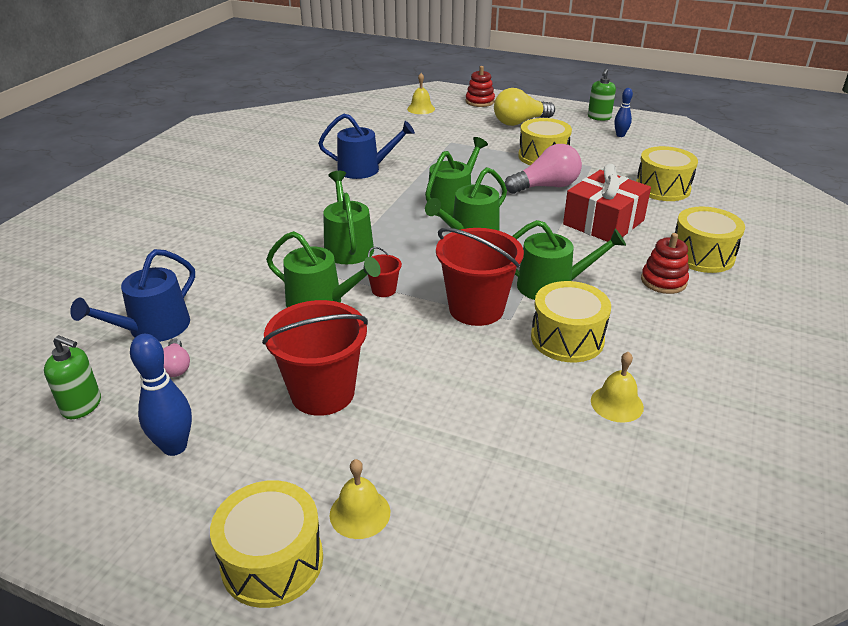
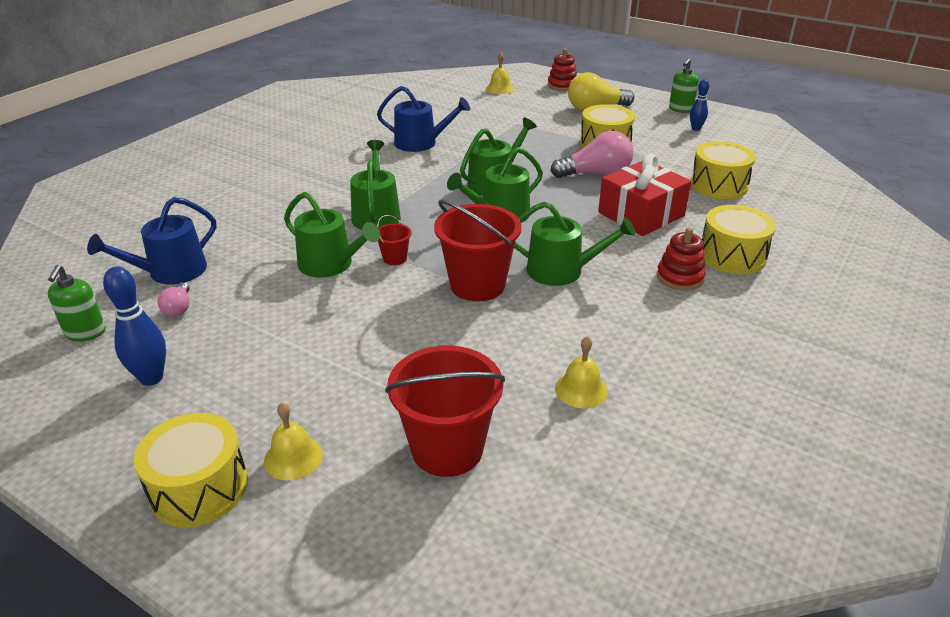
camera: 10 degrees right, 0 degrees up
green soap dispenser [44,335,101,419] -> green soap dispenser turned 60 degrees clockwise [48,265,106,342]
red bucket [262,300,368,416] -> red bucket moved to [385,345,505,477]
yellow drum [531,281,611,362] -> none

